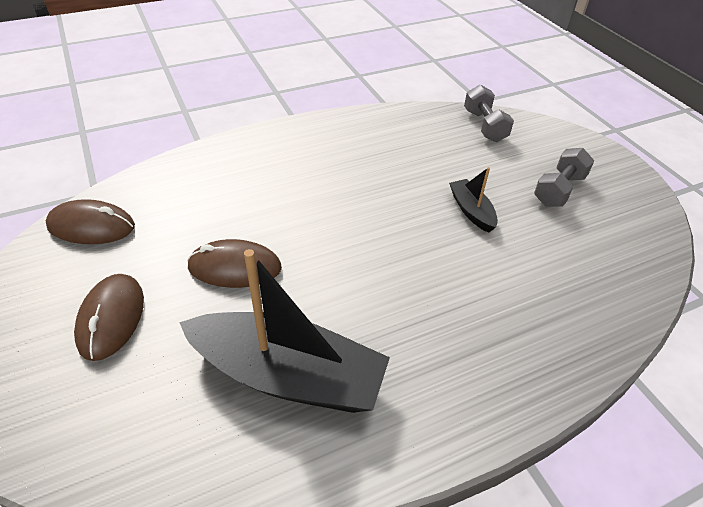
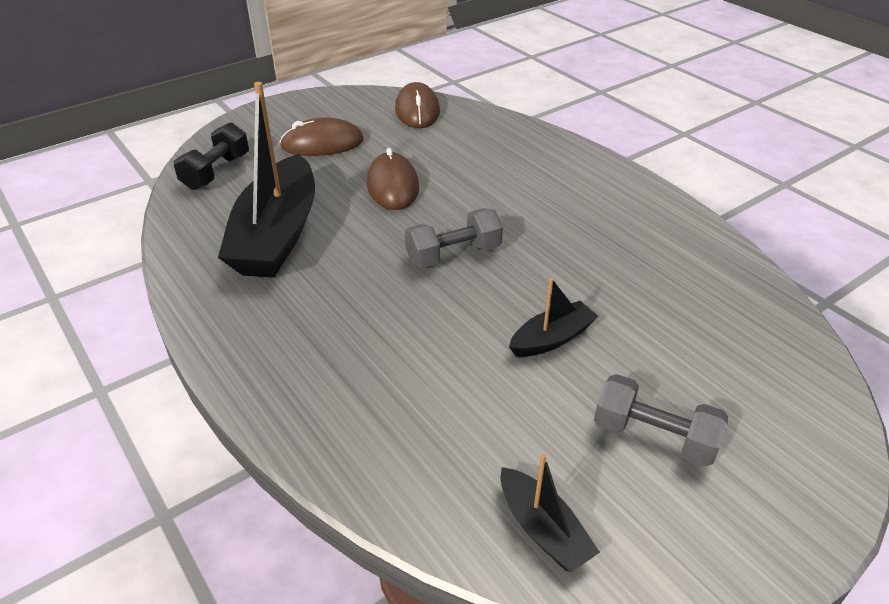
camera: 80 degrees right, 5 degrees down
grey dumbbell [464,85,514,142] -> grey dumbbell moved to [405,208,503,268]
none -> black dumbbell [174,122,249,190]
none -> black boat [501,454,600,572]

